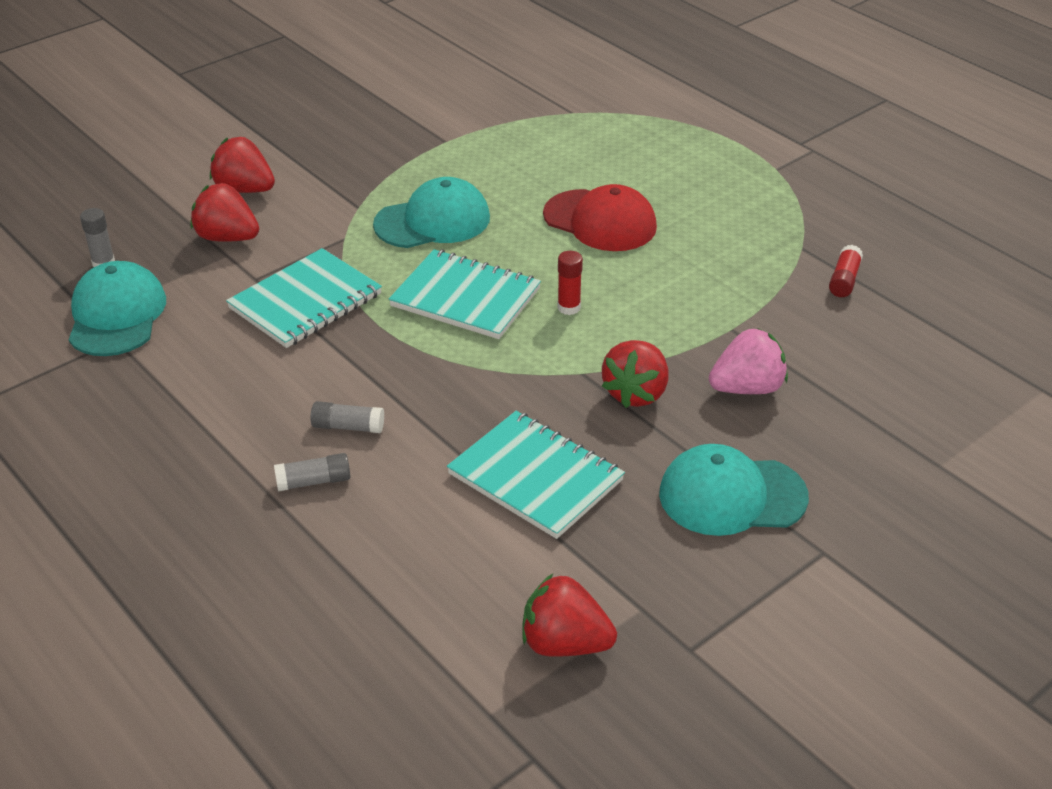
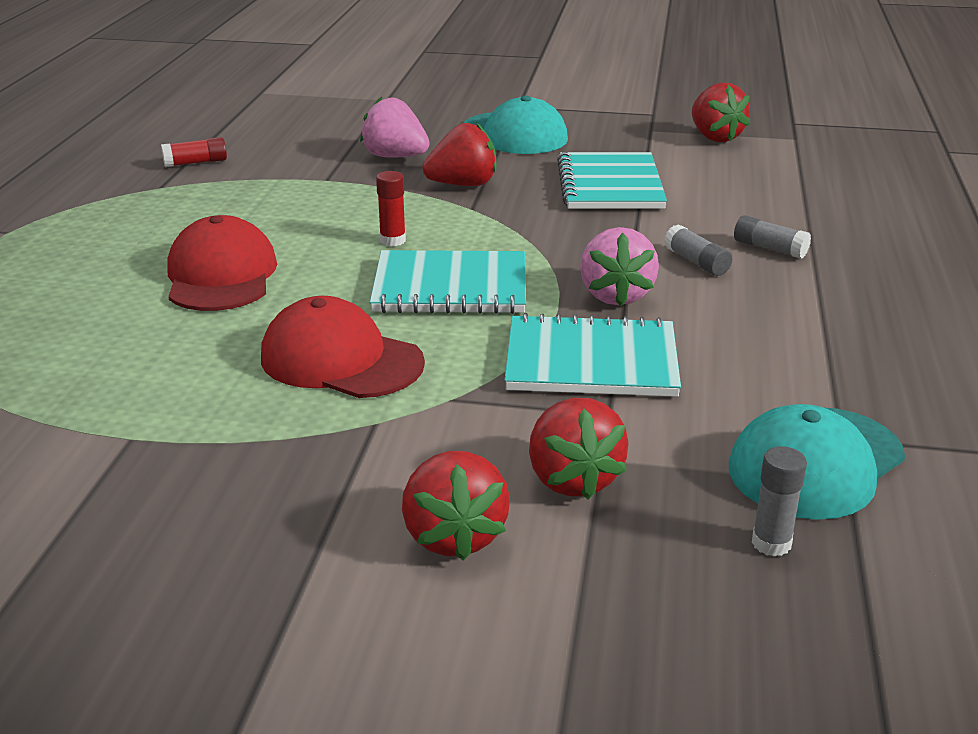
camera: 130 degrees left, 10 degrees down
turquoise cap [373,177,490,248] -> red cap [261,296,425,398]
turquoise notebook [389,249,541,339] -> turquoise notebook turned 75 degrees counterclockwise [370,250,526,314]
none -> pink strawberry [580,227,659,306]

